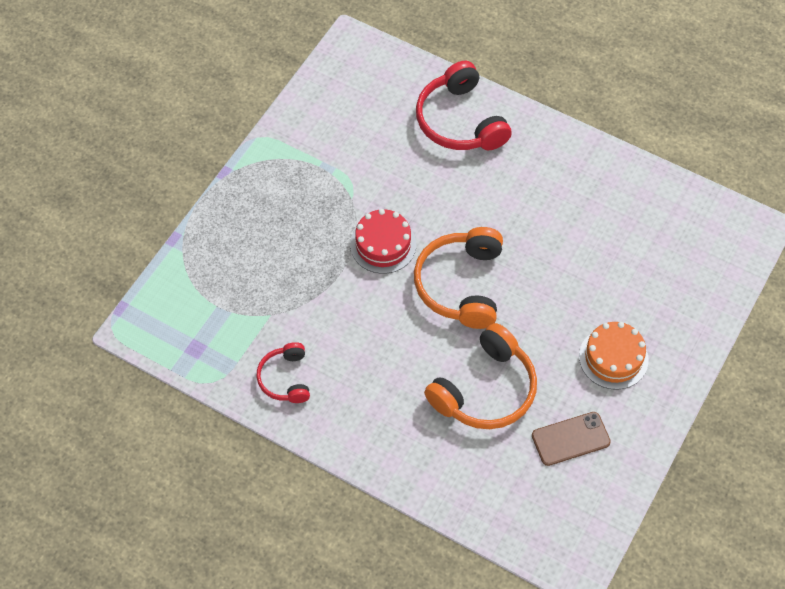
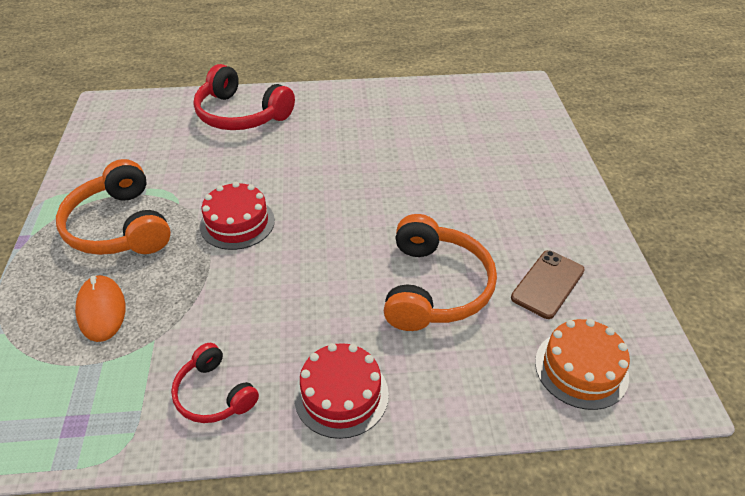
camera: 35 degrees left, 15 degrees down
orange headphones [414,227,503,329] -> orange headphones moved to [56,159,171,255]
orange cake [579,322,649,390] -> orange cake moved to [535,319,630,410]
none -> orange mouse [75,275,125,342]
none -> red cake [294,343,389,439]

